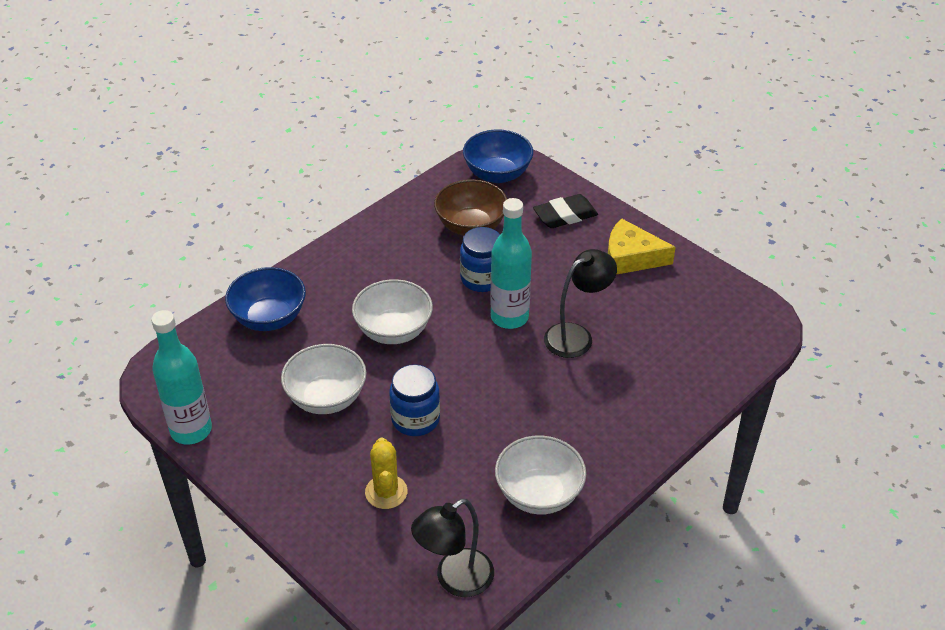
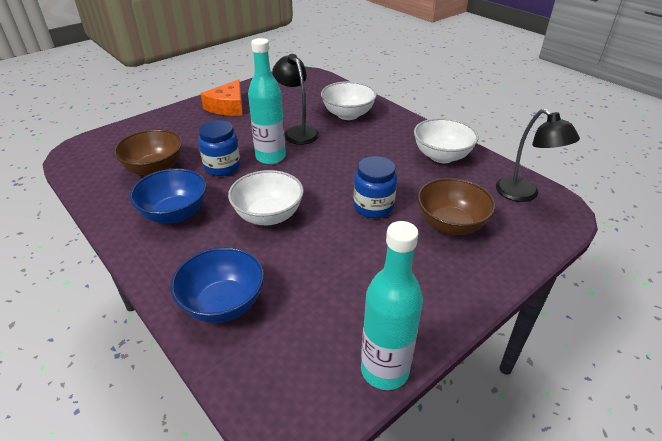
camera: 85 degrees left, 5 degrees down
white bowl [281,344,367,414] -> white bowl moved to [321,81,377,120]
yellow cactus [365,437,408,509] -> brown bowl [417,178,496,235]
blue bowl [463,130,533,183] -> blue bowl moved to [130,168,207,223]
black eraser [533,194,598,228] -> none
yellow cheese [608,218,676,275] -> orange cheese [201,79,243,116]

